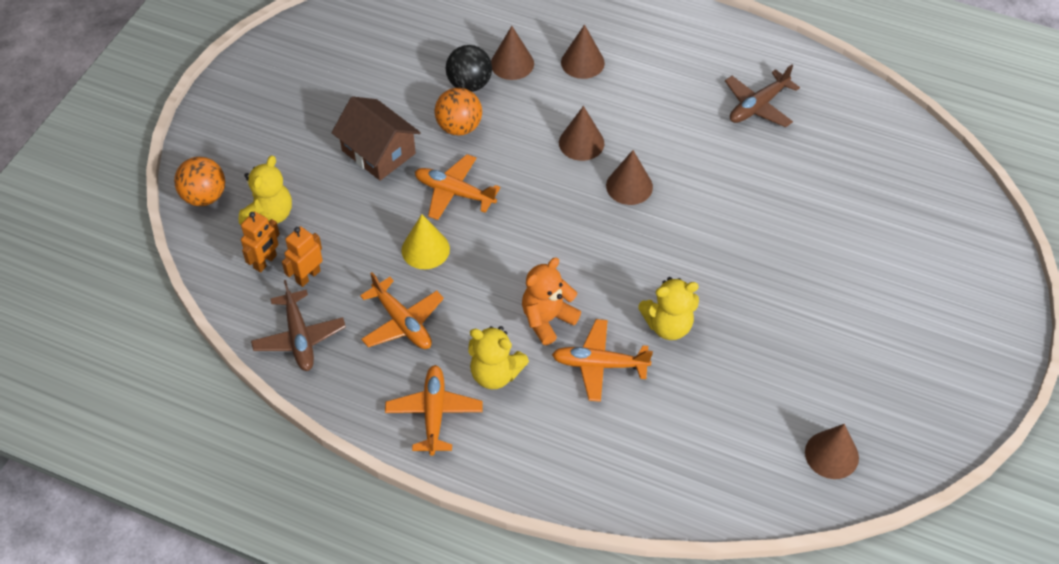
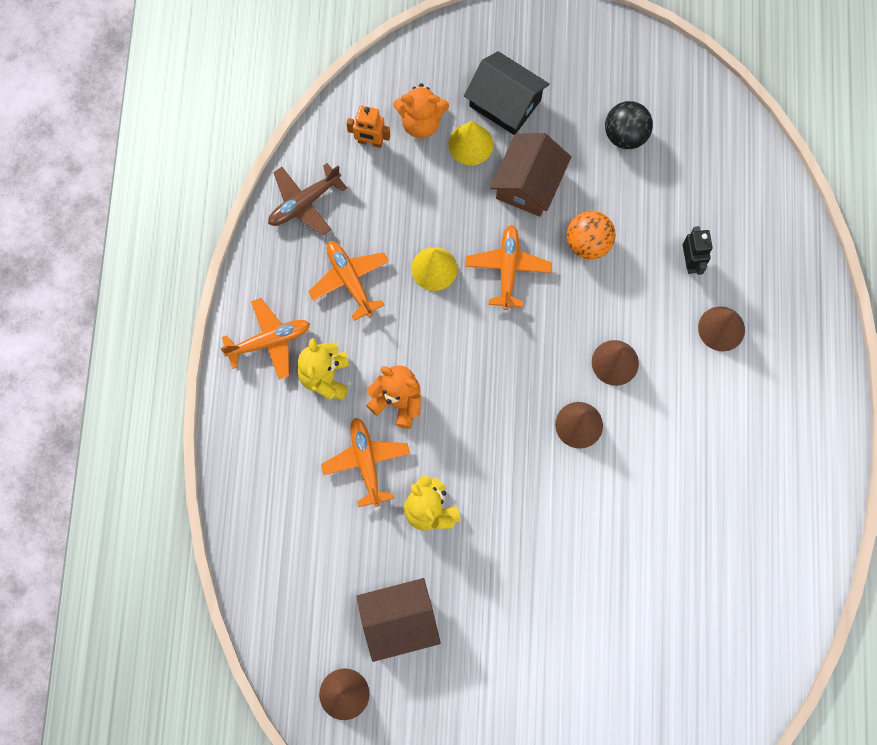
camera: 70 degrees right, 20 degrees up
orange ball [174,157,225,206] -> none
yellow teddy bear [238,155,292,225] -> orange teddy bear [394,83,449,138]
orange robot [282,226,323,287] -> none
orange plane [360,272,444,349] -> orange plane turned 120 degrees clockwise [308,241,389,321]
black ball [446,45,492,92] -> black ball moved to [605,101,653,149]
brown cone [491,26,534,80] -> black robot [683,226,713,275]
brown plane [725,64,800,127] -> none
none -> brown house [356,578,441,662]
none -> yellow cone [448,121,493,165]
none -> black house [464,51,550,135]

